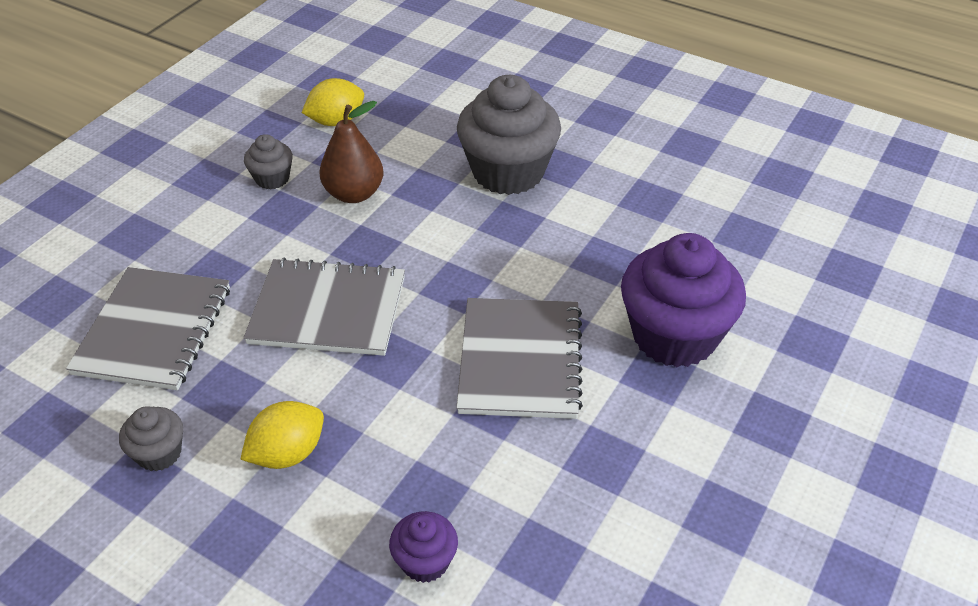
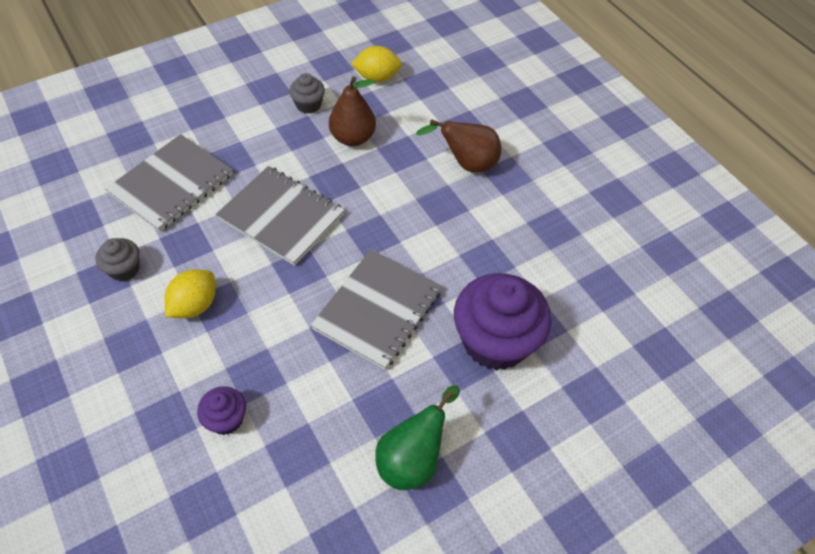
camera: 25 degrees right, 10 degrees up
yellow lemon [240,401,324,469] -> yellow lemon turned 45 degrees counterclockwise [165,269,216,318]
grey cupcake [457,75,561,195] -> brown pear [416,119,501,173]
none -> green pear [376,385,460,490]

